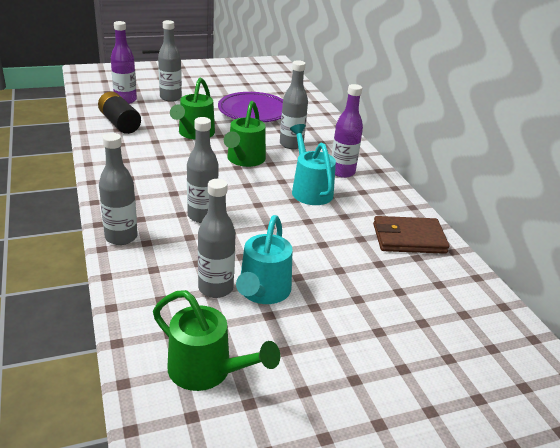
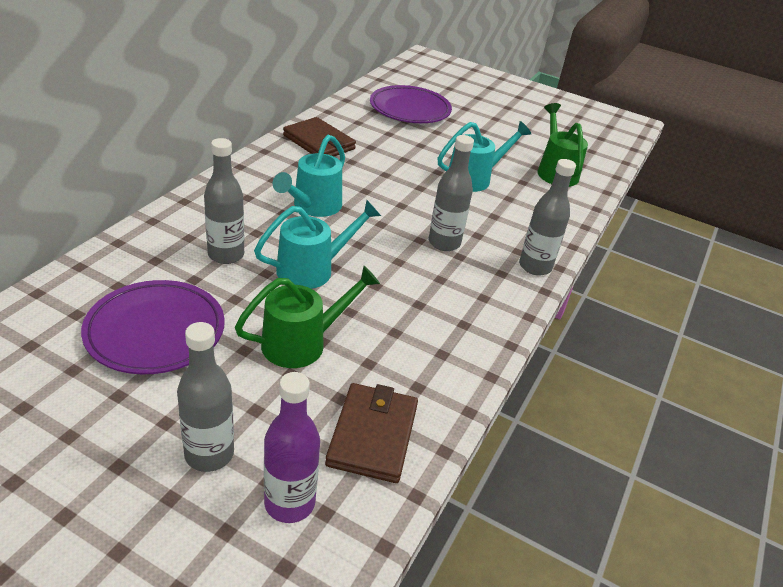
camera: 135 degrees left, 5 degrees up
black battery [98,92,141,134] -> brown wallet [325,383,418,483]
grey bottle [198,179,236,298] -> none
green watering can [224,101,266,167] -> turquoise watering can [254,200,381,289]
purple bottle [332,84,363,178] -> none
none -> purple plate [370,85,452,123]

